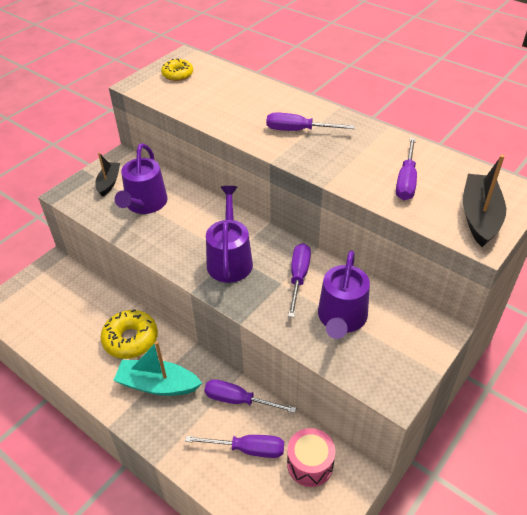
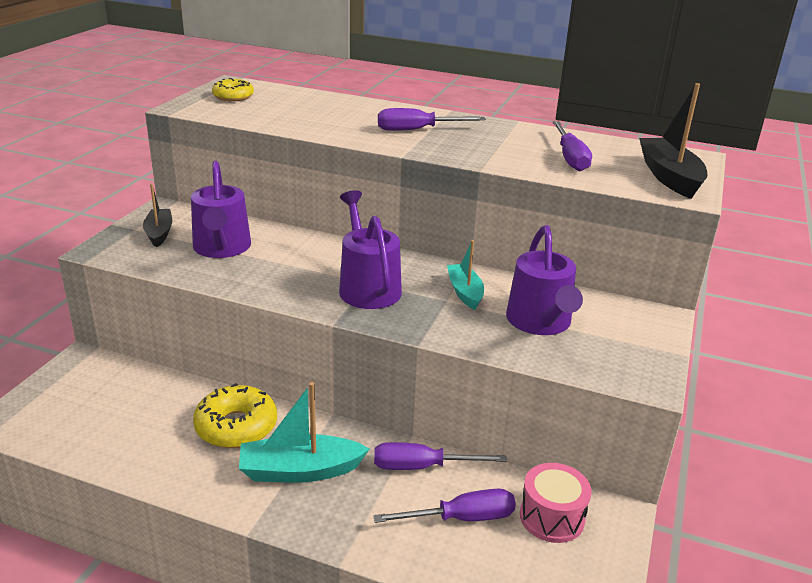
camera: 20 degrees left, 15 degrees down
purple screwdriver [288,243,311,317] -> turquoise boat [447,240,484,310]

